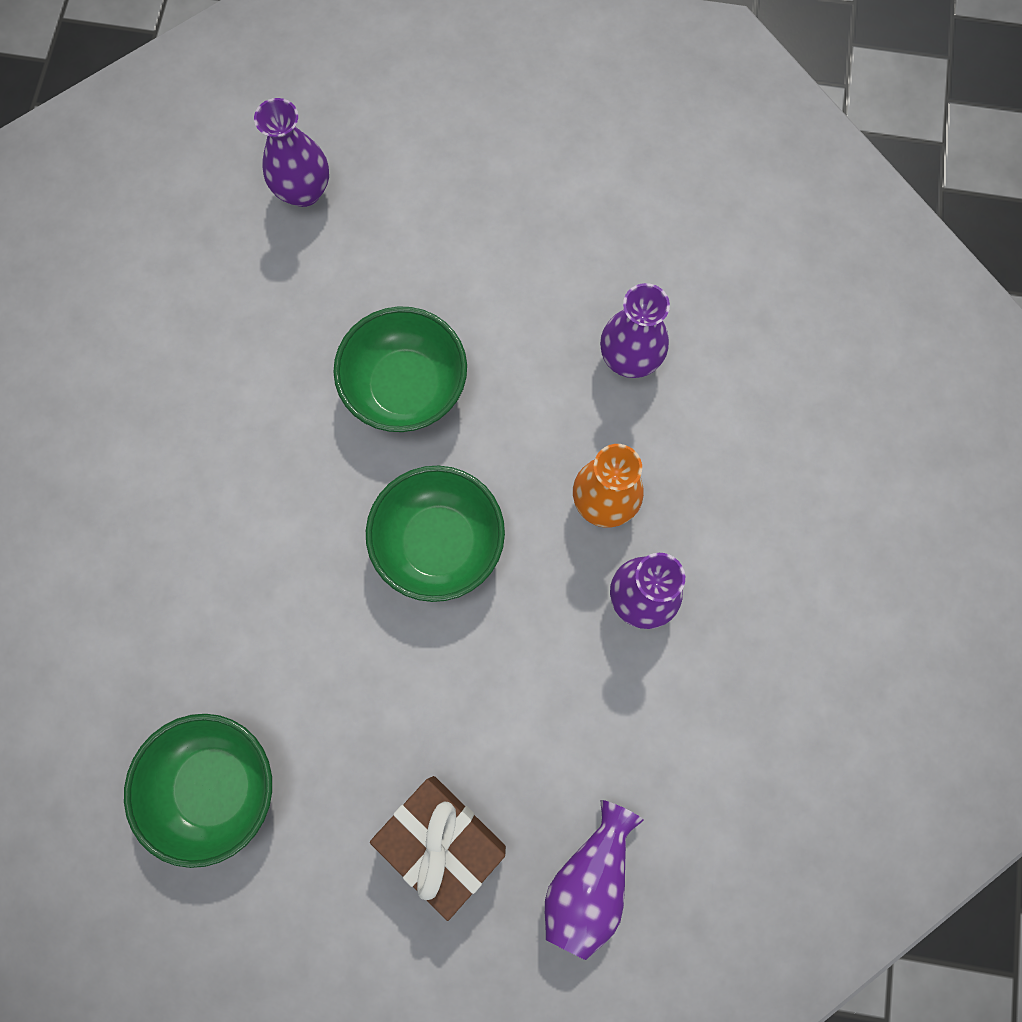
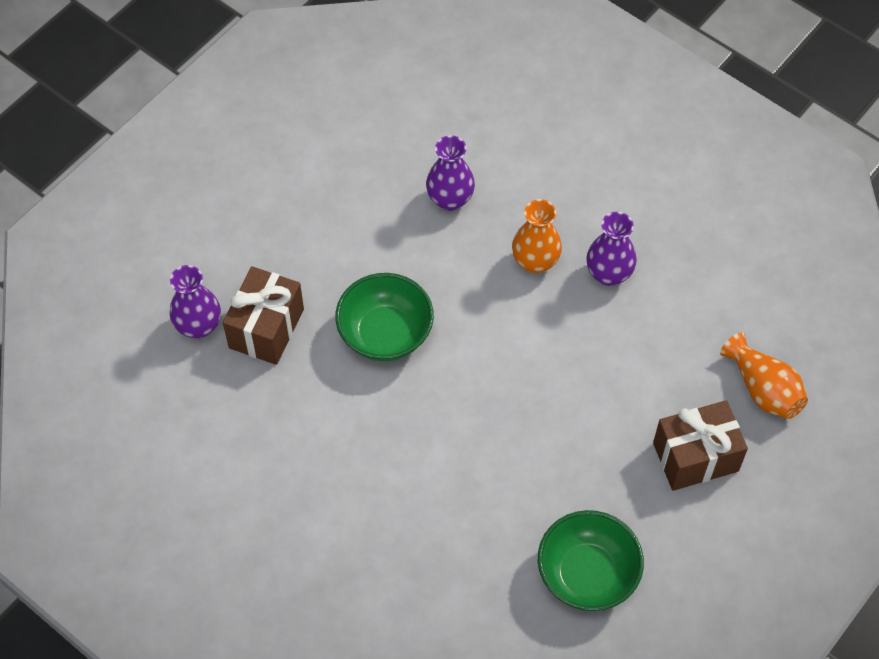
camera: 60 degrees left, 15 degrees down
green bowl [366,466,505,602] -> none
purple vase [545,800,644,960] -> orange vase [720,332,808,419]
none -> brown gift [223,266,304,365]

